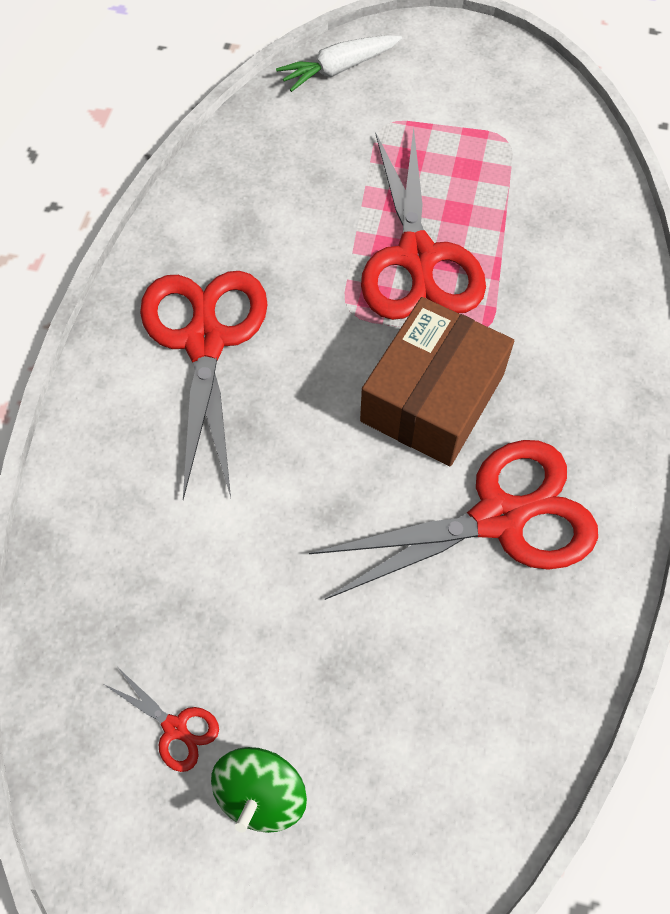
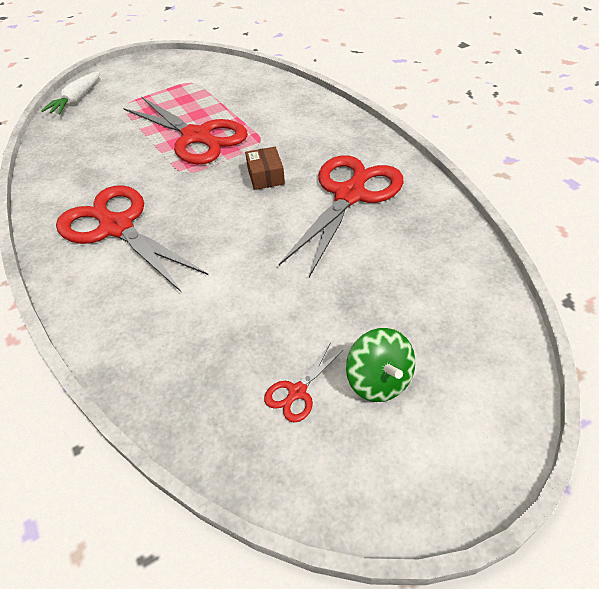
camera: 40 degrees left, 15 degrees down
red scissors [105,668,219,772] -> red scissors turned 135 degrees clockwise [264,343,344,423]
brown box [360,297,514,466] -> brown box [245,147,285,190], size x0.49

